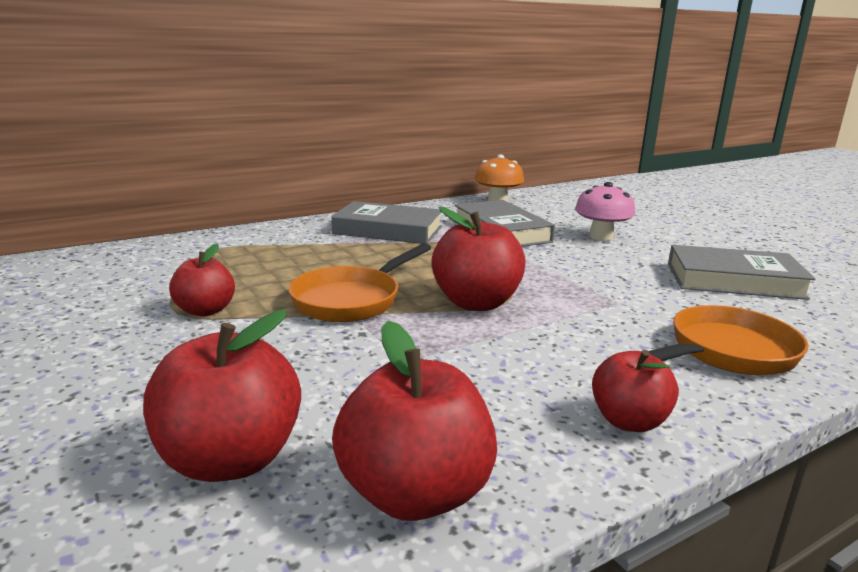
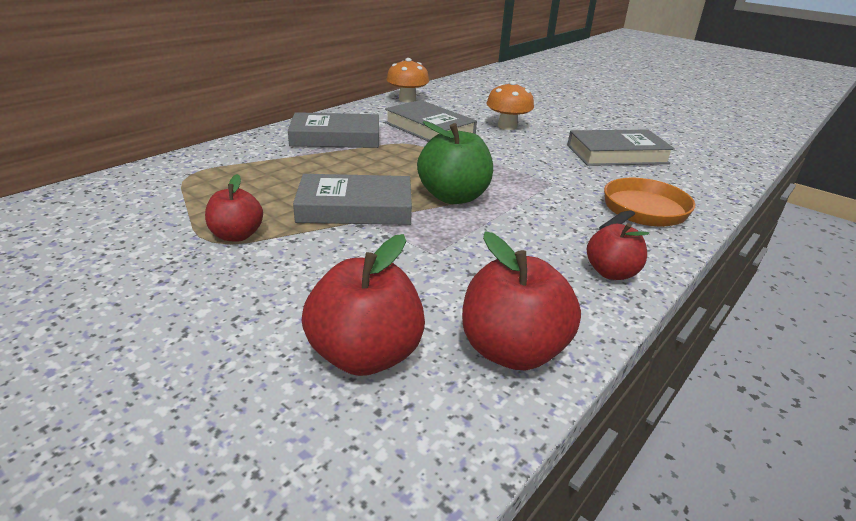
camera: 20 degrees left, 10 degrees up
orange pan [288,243,431,322] -> grey book [293,174,412,225]
red apple [431,206,526,311] -> green apple [417,121,493,204]
pink mushroom [575,182,635,241] -> orange mushroom [486,81,534,130]

